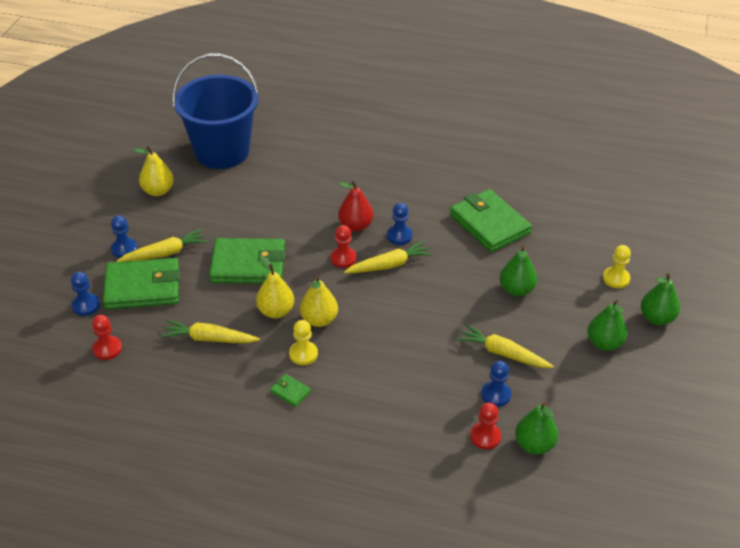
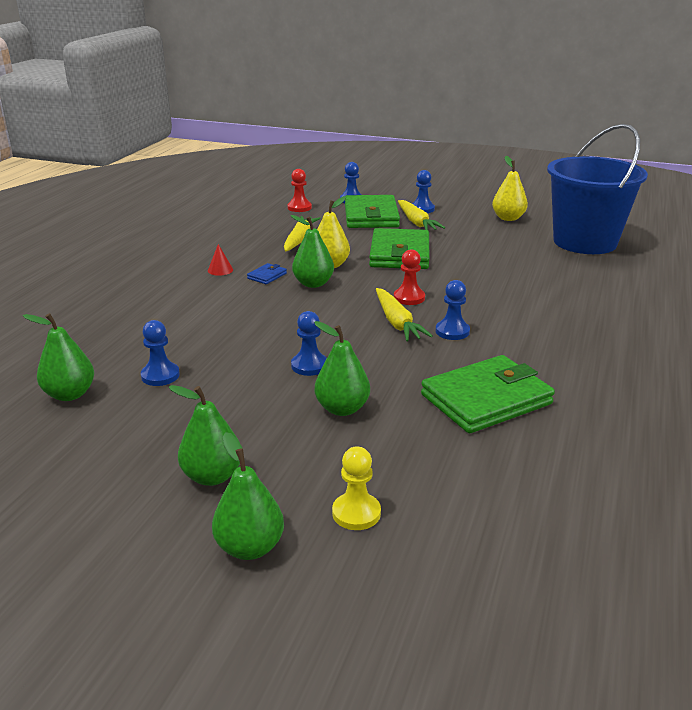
camera: 95 degrees right, 15 degrees down
green wallet [270,374,311,407] -> red cone [208,244,233,276]
yellow pawn [289,320,318,365] -> blue wallet [247,263,287,284]
yellow pear [300,276,338,327] -> green pear [291,215,334,288]
red pear [338,180,373,231] -> none
yellow carrot [457,325,554,368] -> none
red pawn [470,402,501,450] -> none
none -> blue pawn [291,311,327,376]

